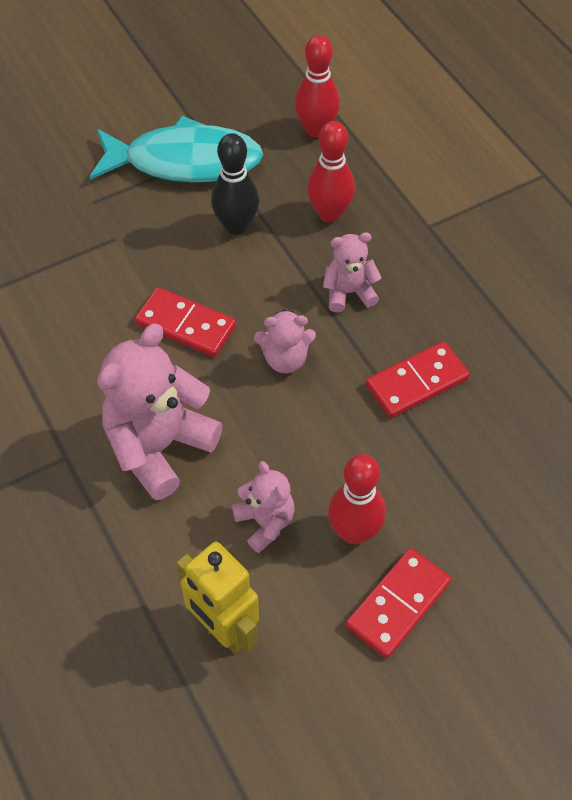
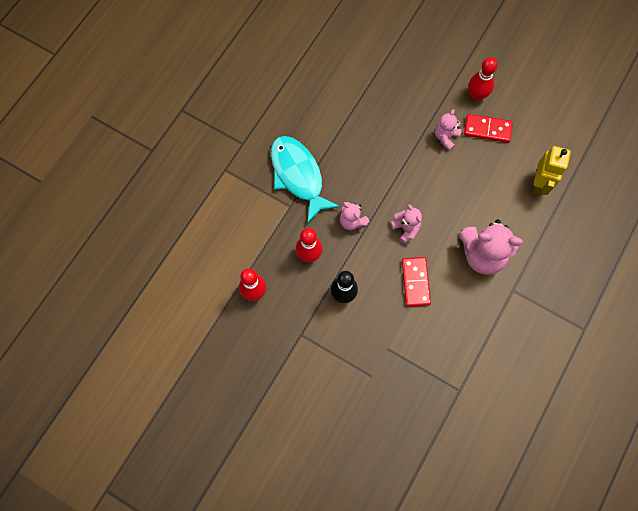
camera: 120 degrees left, 15 degrees up
turquoise fish [89,116,263,183] -> turquoise fish moved to [271,136,340,224]
pink teddy bear [232,461,295,553] -> pink teddy bear moved to [435,109,462,151]
red bowling pin [328,454,386,544] -> red bowling pin moved to [468,57,498,101]
red domino [366,341,470,418] -> none

